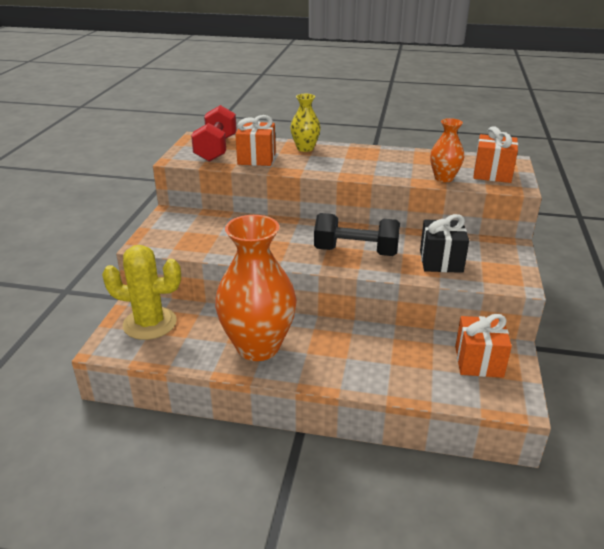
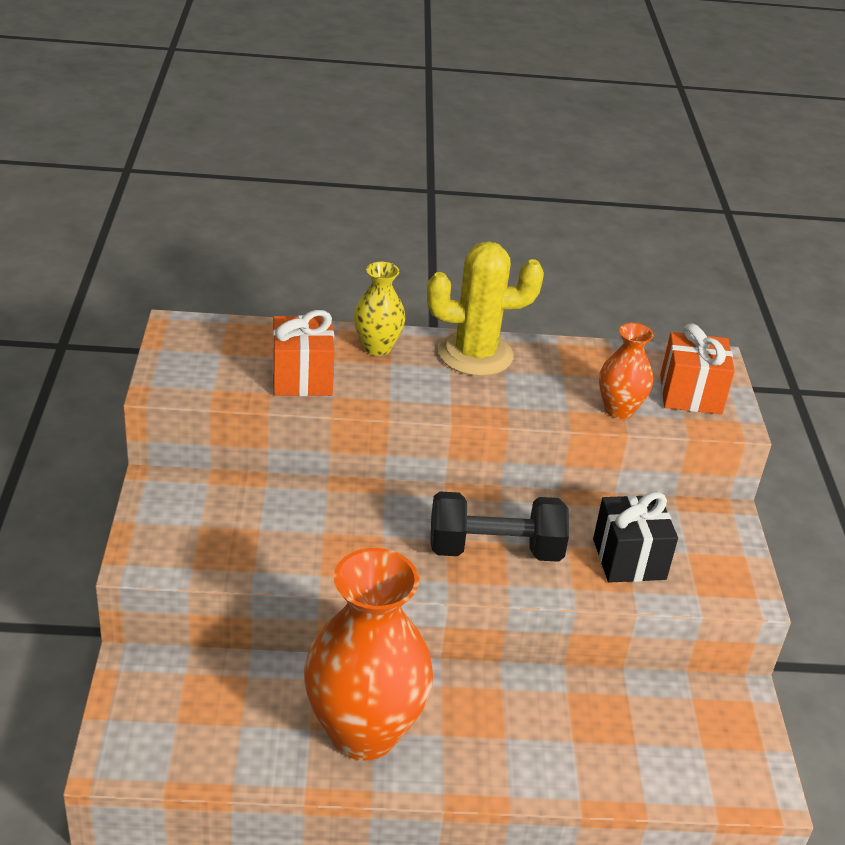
camera: 15 degrees left, 5 degrees up
yellow cactus [102,245,181,340] -> yellow cactus moved to [427,241,544,376]
red dumbbell [191,105,237,162] -> none
orange gift [455,314,512,378] -> none

